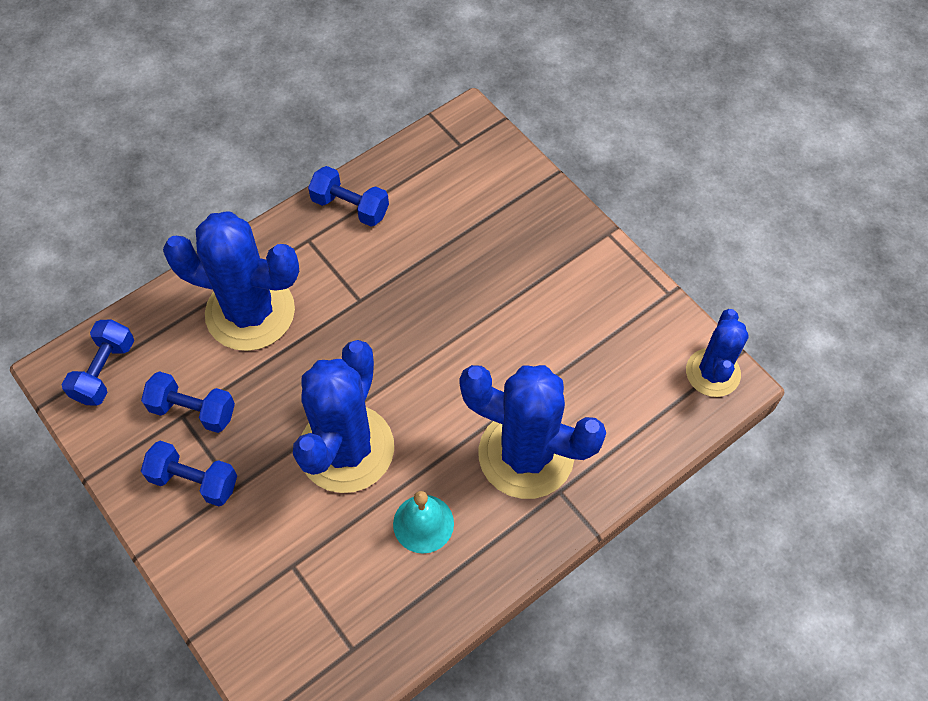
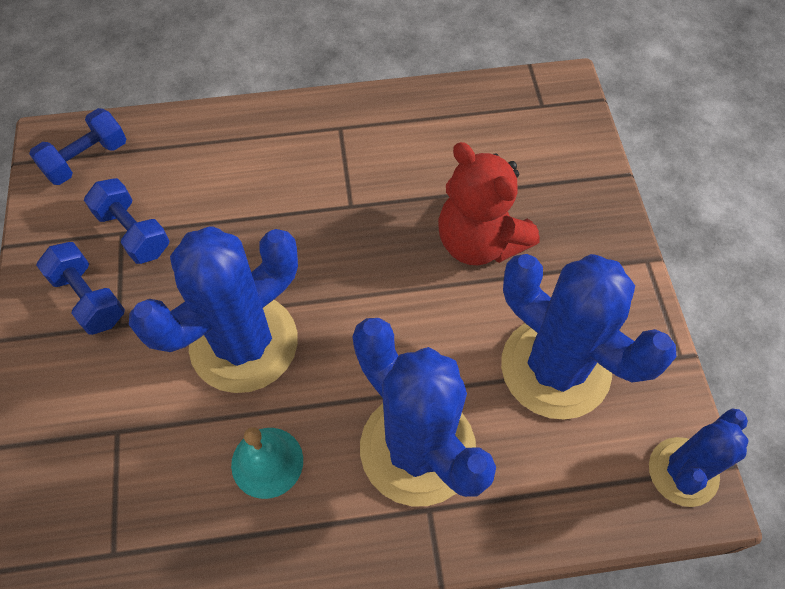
camera: 30 degrees right, 0 degrees up
blue cactus [163,211,299,351] -> blue cactus moved to [501,254,676,420]
blue dumbbell [308,166,389,226] -> none
none -> red teddy bear [438,142,539,265]

